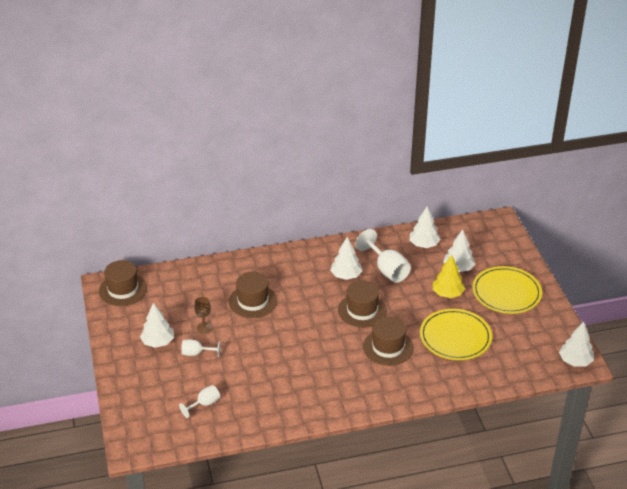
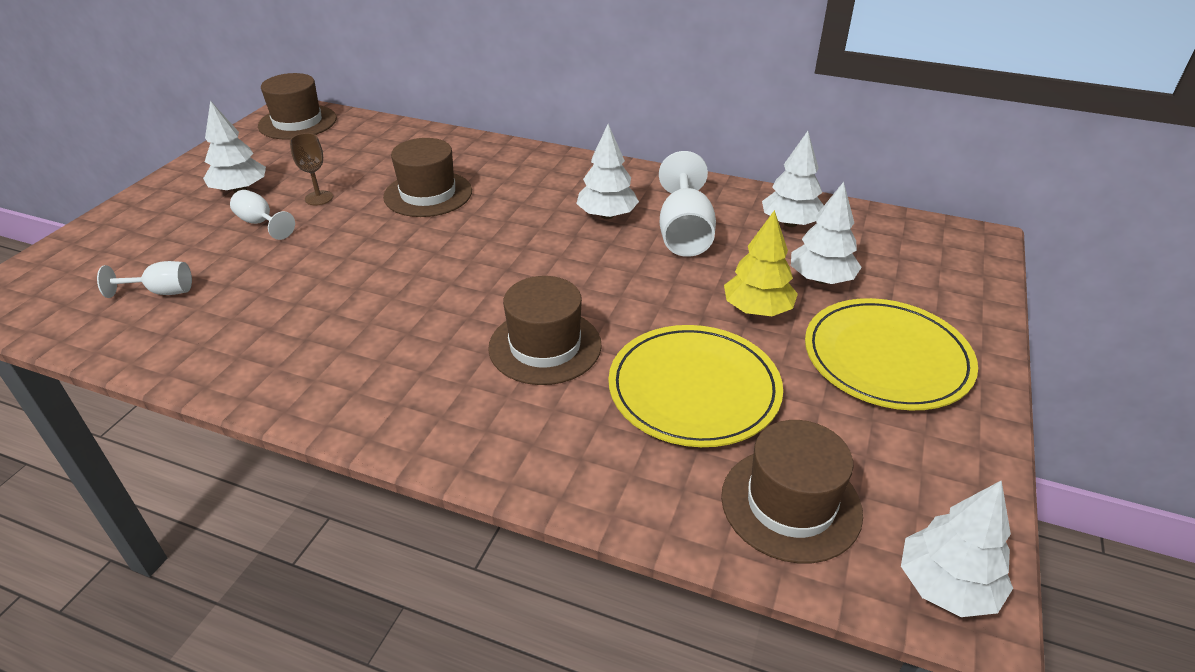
camera: 35 degrees right, 0 degrees up
brown hat [338,281,387,328] -> brown hat moved to [721,420,863,563]

